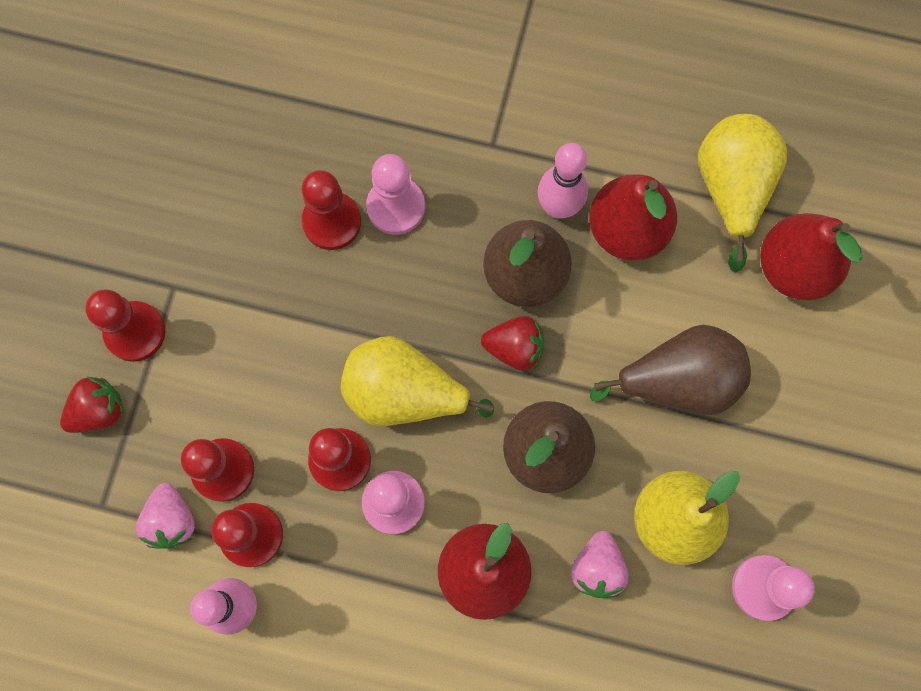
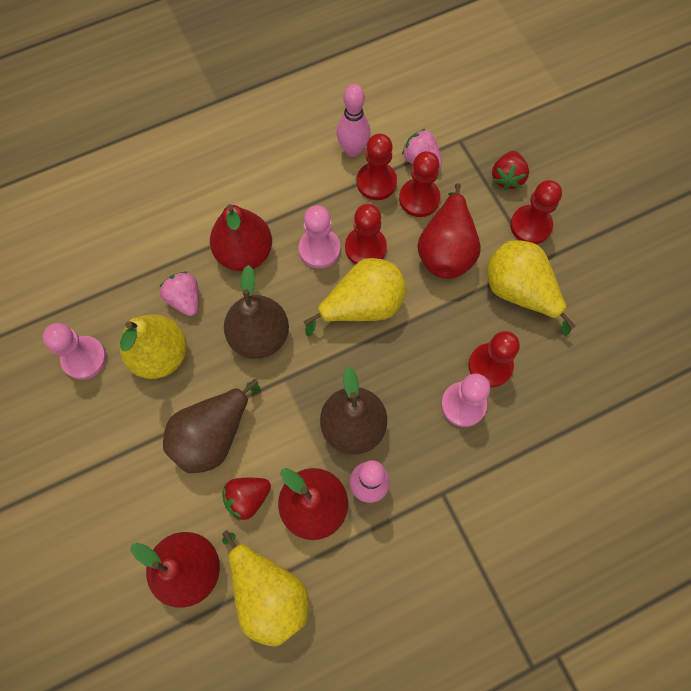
camera: 140 degrees right, 5 degrees down
red strawberry [481,316,544,371] -> red strawberry moved to [222,478,271,521]
none -> red pear [418,183,481,279]
none -> yellow pear [487,240,576,336]

